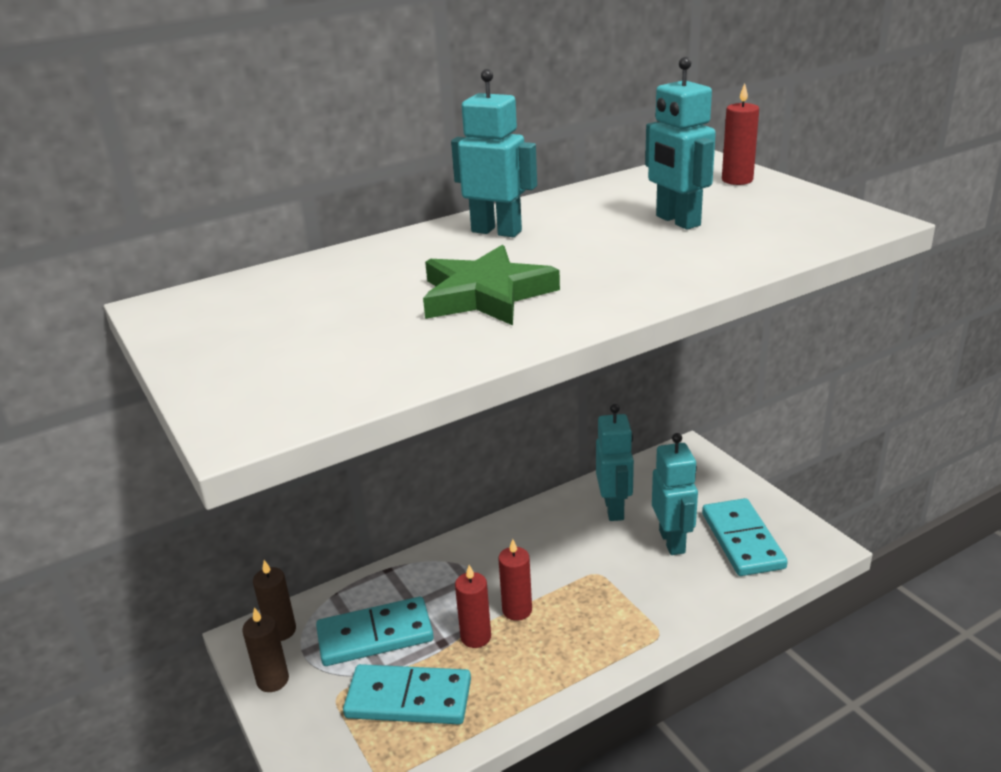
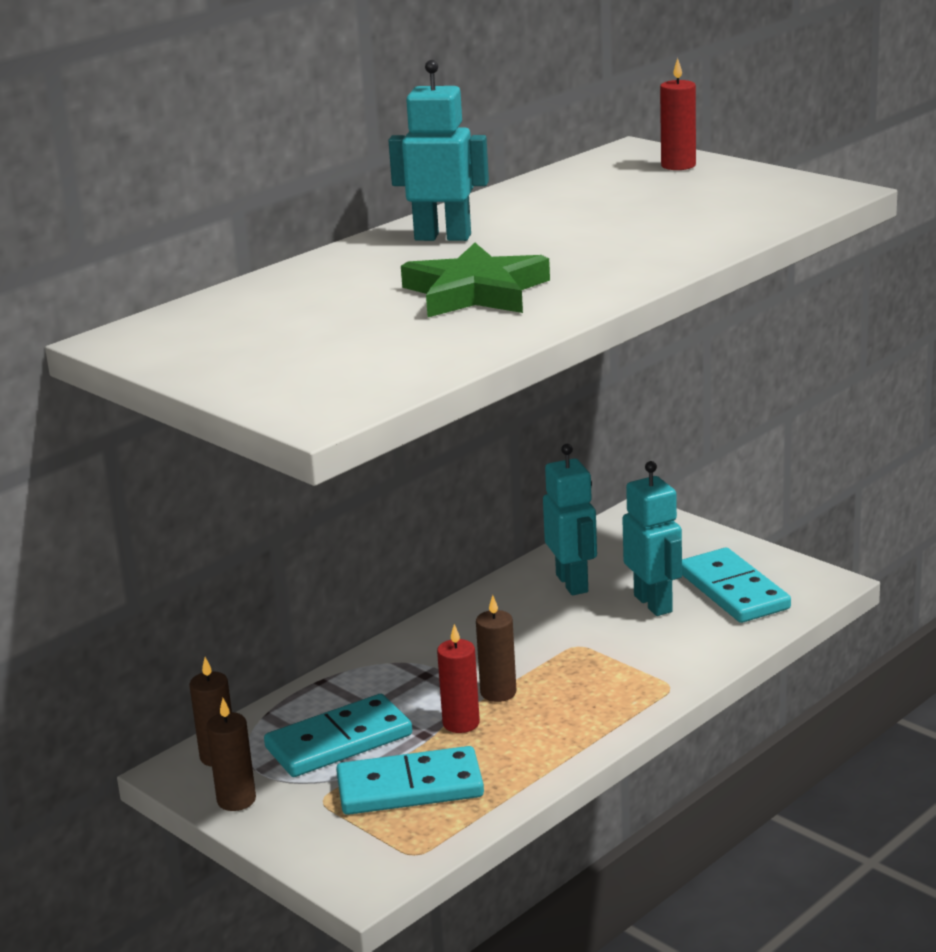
camera: 15 degrees left, 5 degrees down
red candle [498,539,532,621] -> brown candle [476,595,516,702]
turquoise robot [645,57,716,230] -> none

